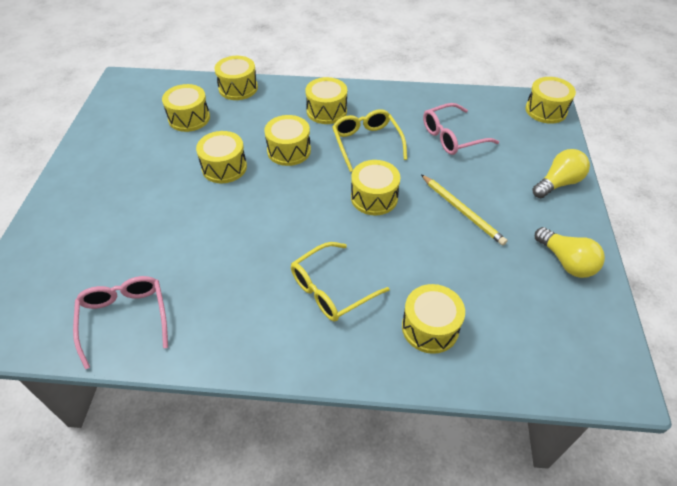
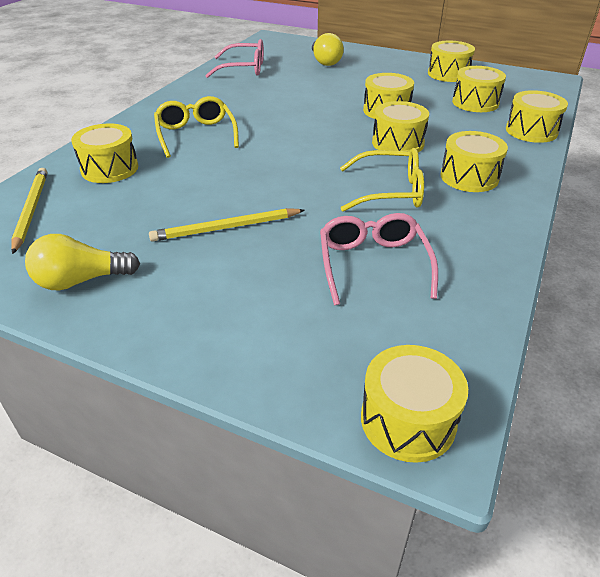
camera: 110 degrees right, 10 degrees down
yellow drum [351,160,401,215] -> yellow drum moved to [428,41,475,82]
yellow light bulb [532,149,590,198] -> yellow light bulb moved to [312,33,344,66]
none -> yellow pencil [11,168,47,254]

